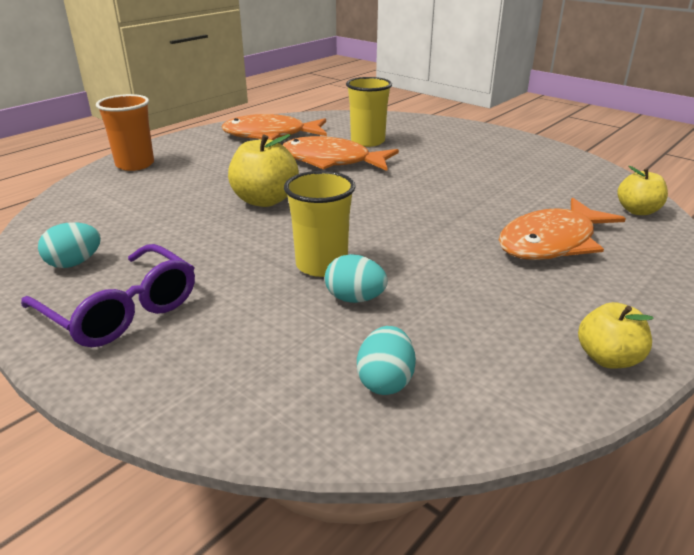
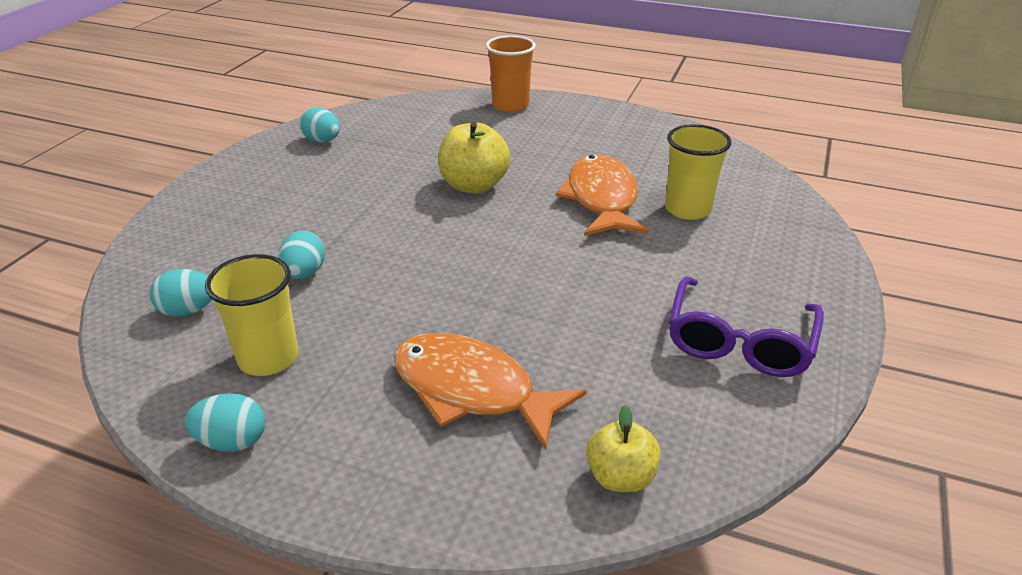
camera: 70 degrees right, 5 degrees up
purple glasses [21,244,195,347] -> purple glasses moved to [669,276,824,377]
orange fish [222,114,327,140] -> none
yellow cup [284,171,356,277] -> yellow cup moved to [205,254,298,376]
yellow apple [578,302,654,368] -> turquoise egg [185,393,265,452]

